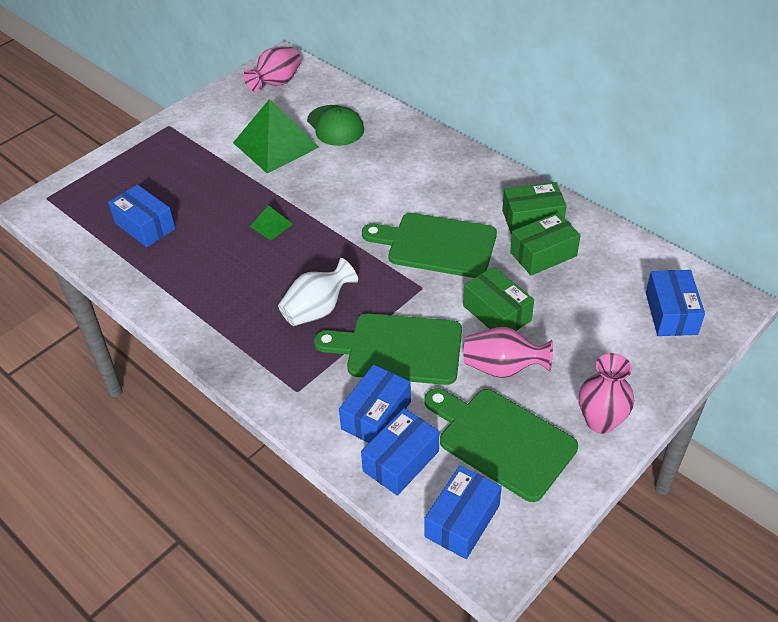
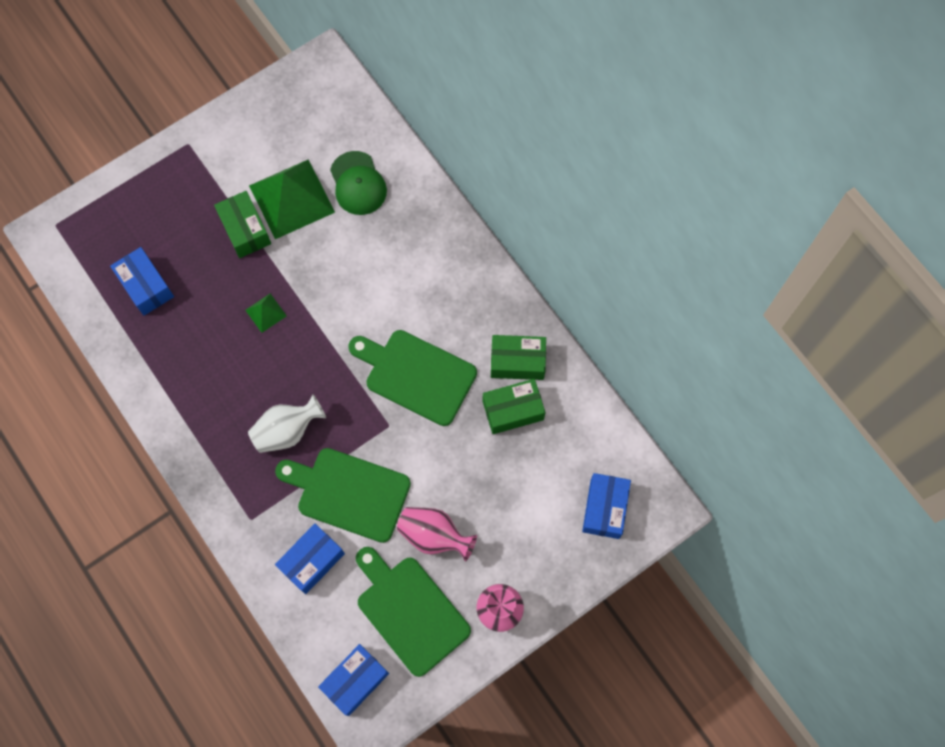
camera: 10 degrees right, 25 degrees up
pink vase [243,47,301,92] -> none
blue box [361,408,439,496] -> none
green box [463,267,534,331] -> green box moved to [214,191,271,258]

